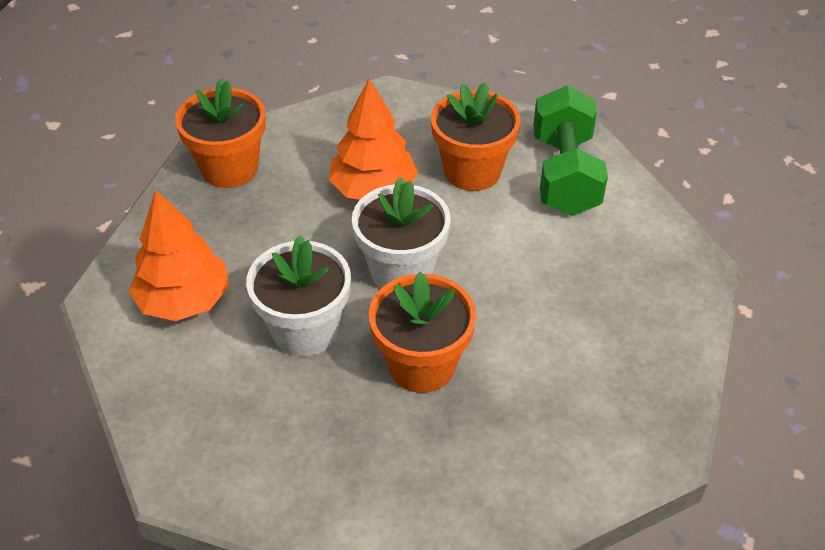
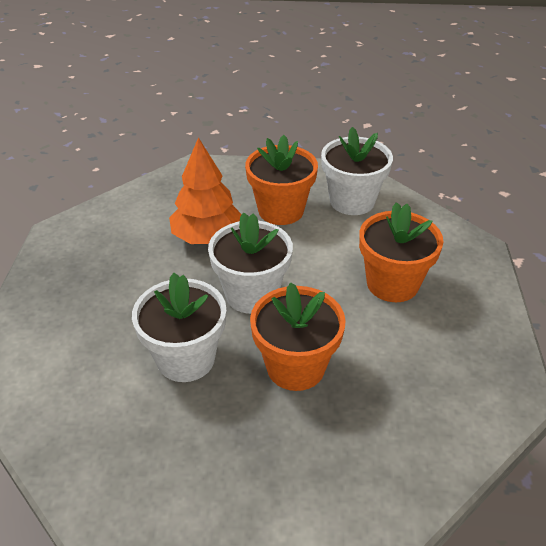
camera: 15 degrees left, 5 degrees down
orange tree [129,190,229,321] -> none
orange flower pot [175,78,266,188] -> orange flower pot moved to [359,202,443,302]
green dumbbell [533,85,608,216] -> white flower pot [321,127,393,215]

